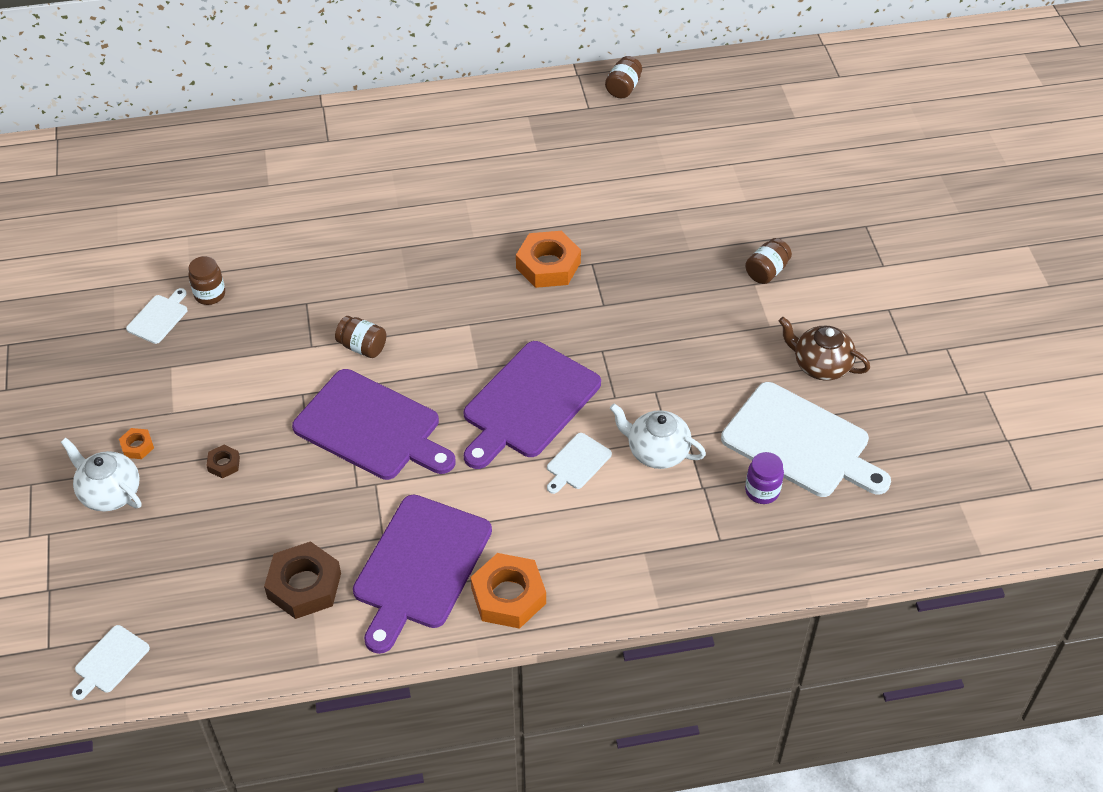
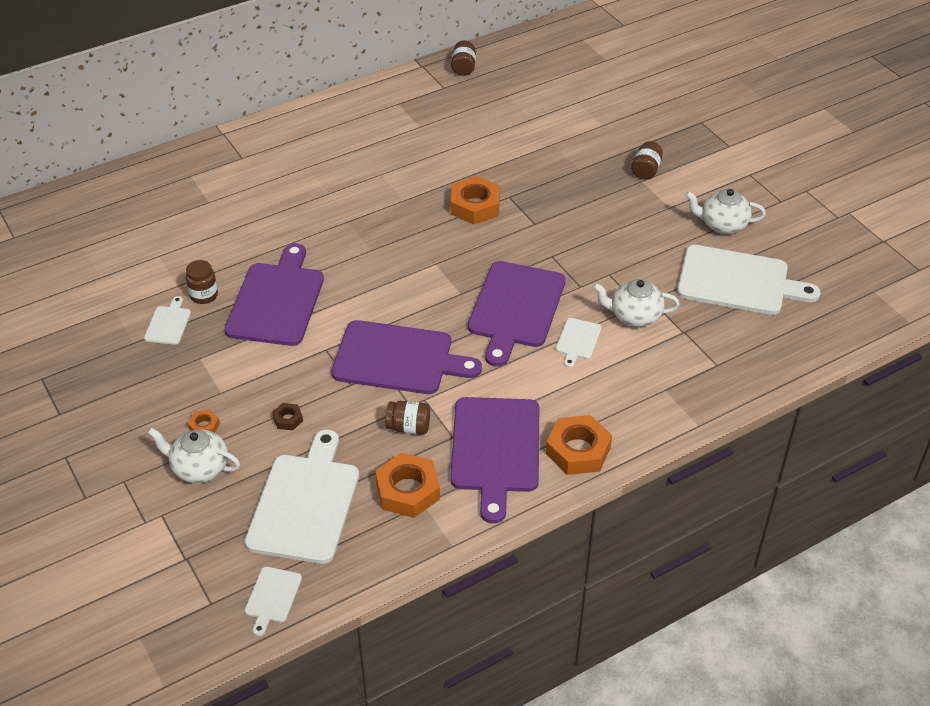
camera: 20 degrees left, 5 degrees down
brown nut [264,541,341,619] -> orange nut [375,453,440,518]
brown jar [335,316,387,358] -> brown jar moved to [385,401,430,434]
purple jar [745,452,784,504] -> none
brown teapot [779,317,870,381] -> white teapot [685,189,766,234]
none -> purple cutting board [224,243,324,346]
none -> white cutting board [245,430,359,564]

